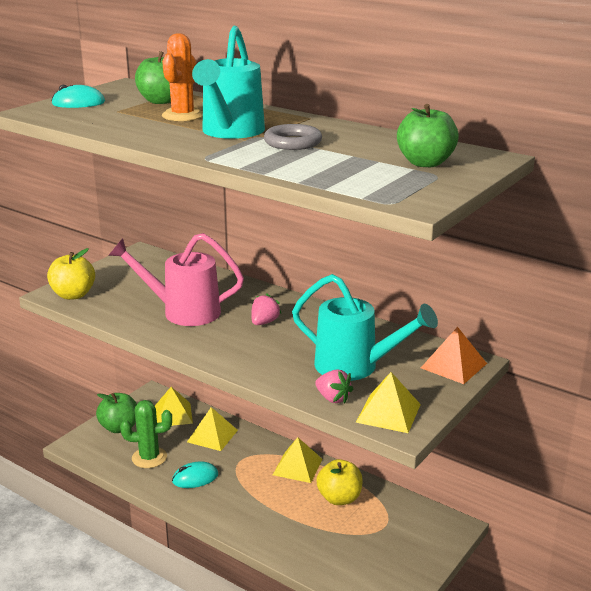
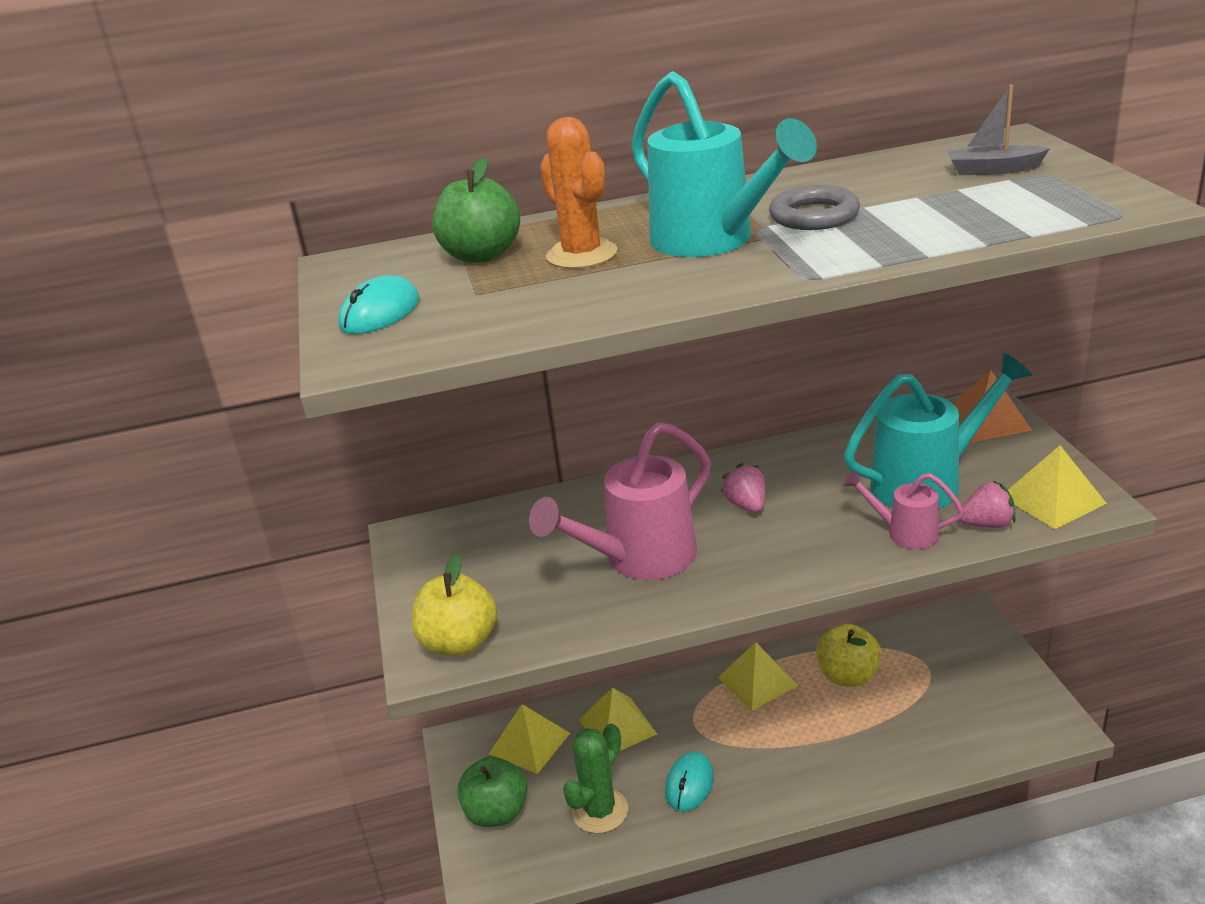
camera: 45 degrees left, 5 degrees up
green apple [397,104,459,167] -> grey boat [947,85,1050,175]
none -> pink watering can [843,471,964,549]

